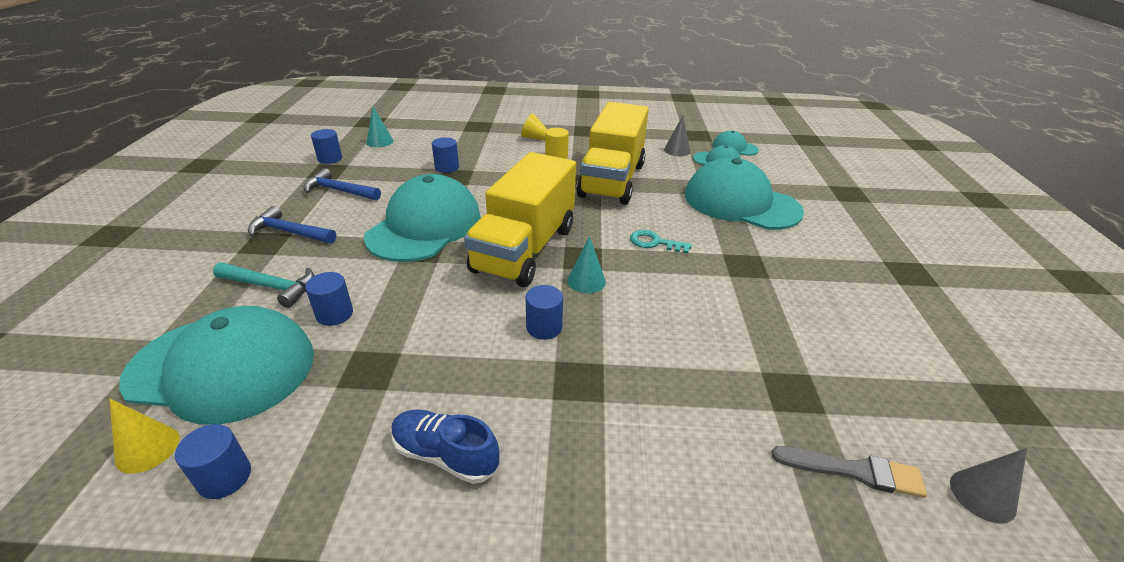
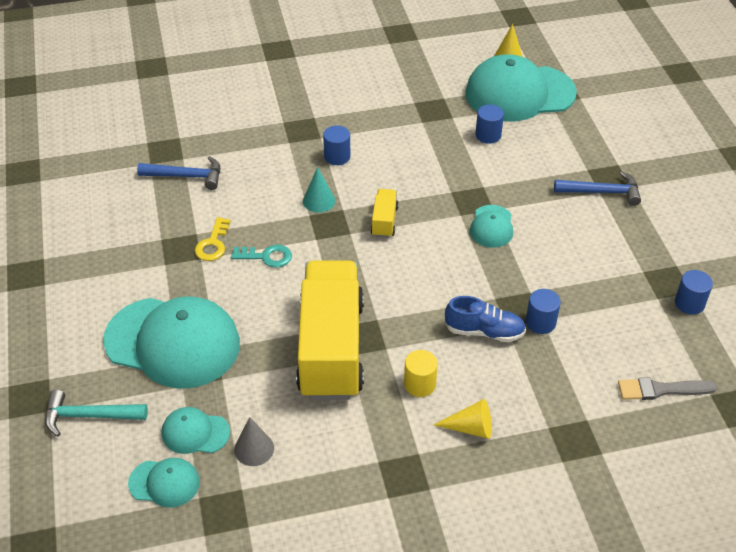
camera: 165 degrees right, 10 degrees up
blue cylinder [175,424,251,499] -> none
turquoise hammer [213,262,314,308] -> turquoise hammer moved to [45,390,148,437]
blue hammer [303,168,381,200] -> blue hammer moved to [137,156,220,190]
turquoise cap [364,174,481,262] -> turquoise cap [470,205,513,248], size x0.46
turquoise cone [366,107,393,147] -> none
blue shoe [392,409,500,484] -> blue shoe moved to [445,296,526,342]
yellow truck [464,152,576,287] -> yellow truck [371,189,399,238], size x0.41
grey brush [771,446,927,498] -> grey brush moved to [618,378,717,400]
grey cone [950,448,1027,523] -> none
none -> yellow key [195,217,231,261]

